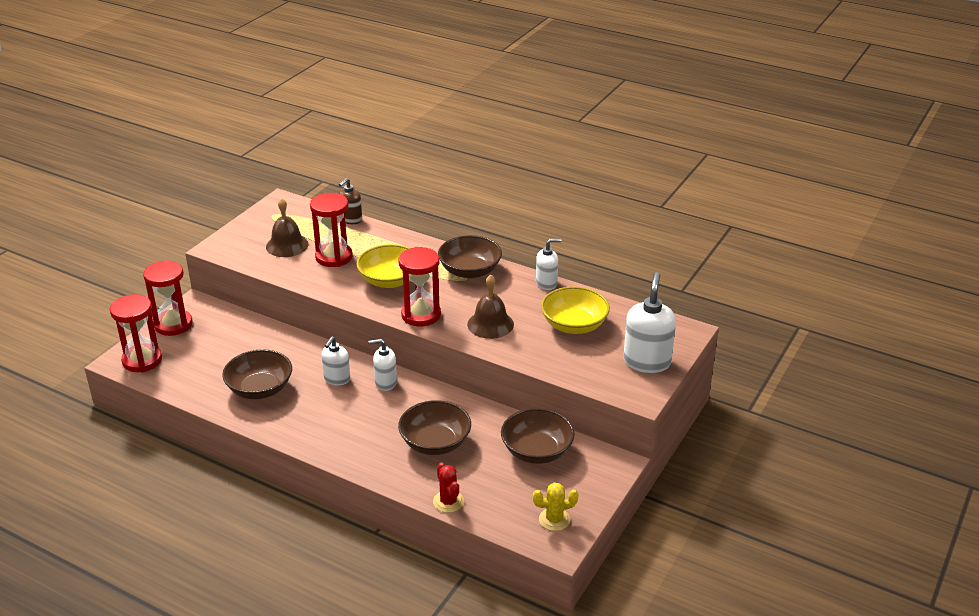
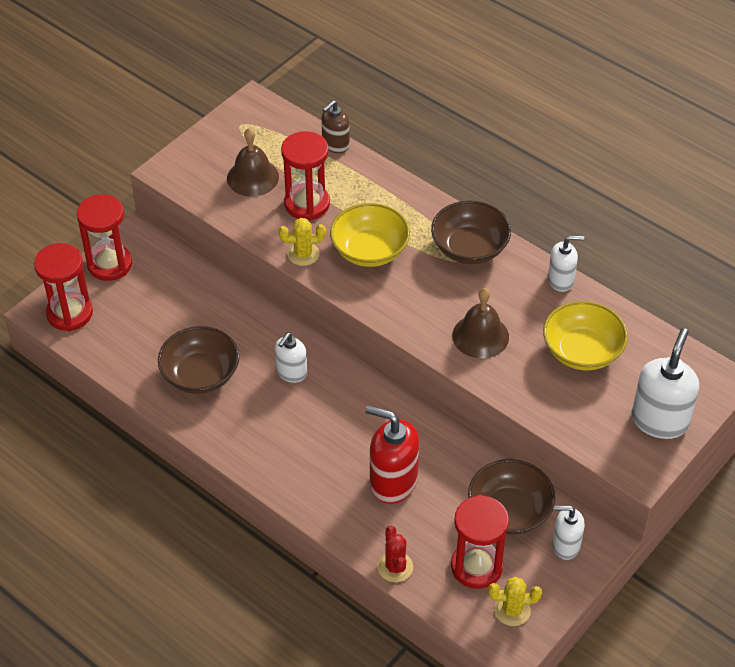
camera: 10 degrees right, 15 degrees up
white soap dispenser [368,339,397,391] -> white soap dispenser moved to [552,505,585,560]
red hourglass [398,247,441,327] -> red hourglass moved to [451,495,509,589]
brown bowl [398,400,471,455] -> red soap dispenser [365,406,419,504]
none -> yellow cactus [279,218,326,266]

